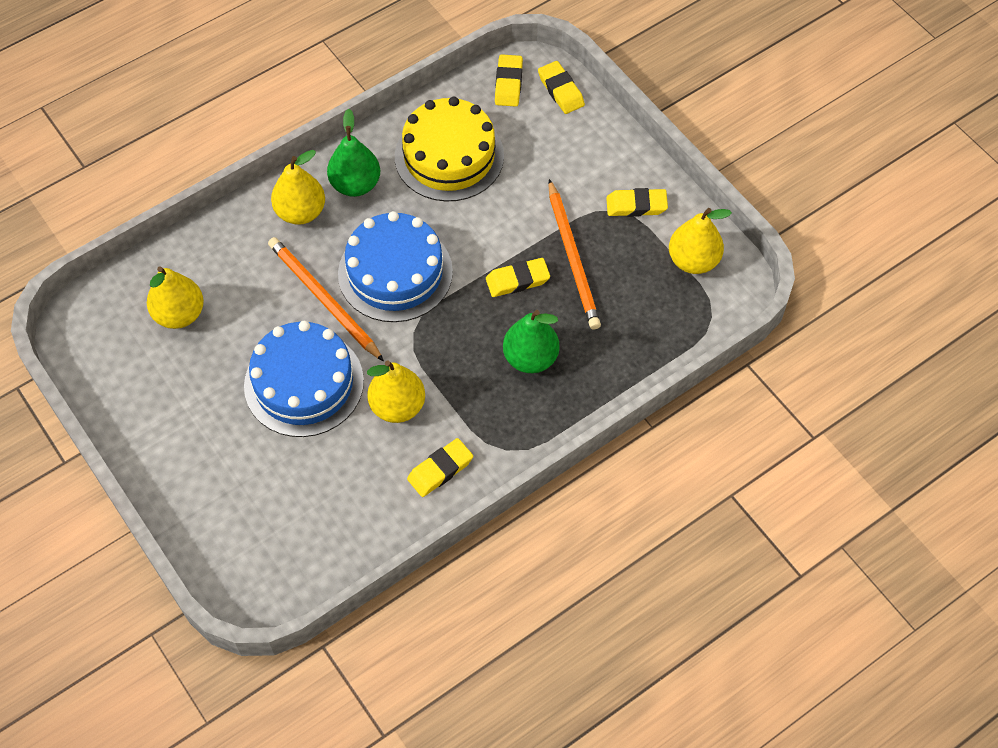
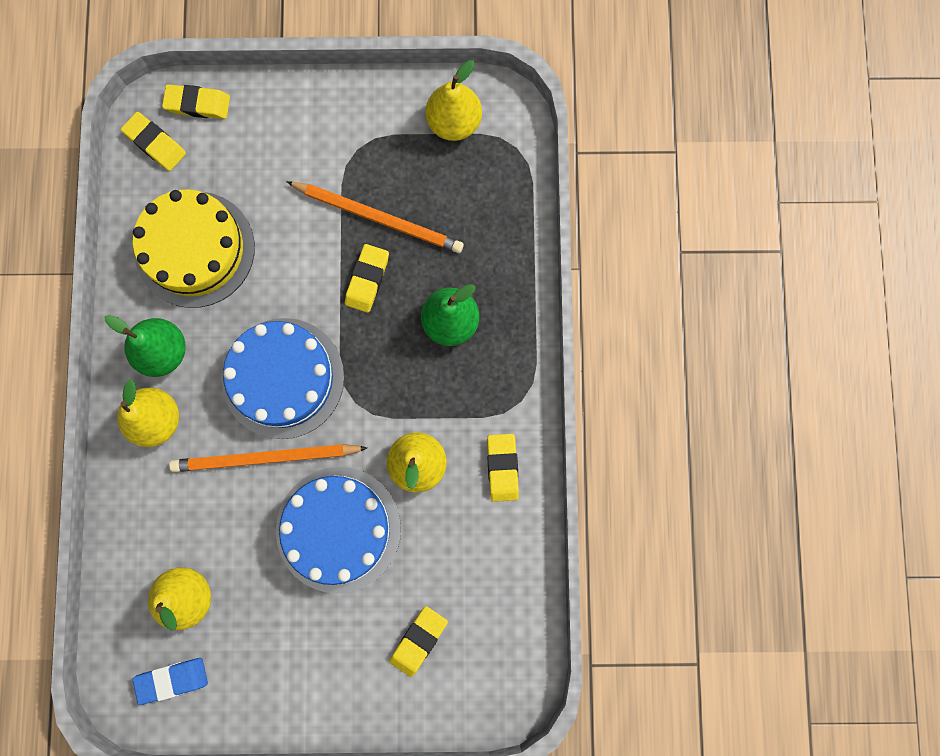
camera: 55 degrees left, 20 degrees up
yellow eraser [606,188,668,217] -> yellow eraser moved to [389,606,448,677]
none -> blue eraser [133,658,208,705]

